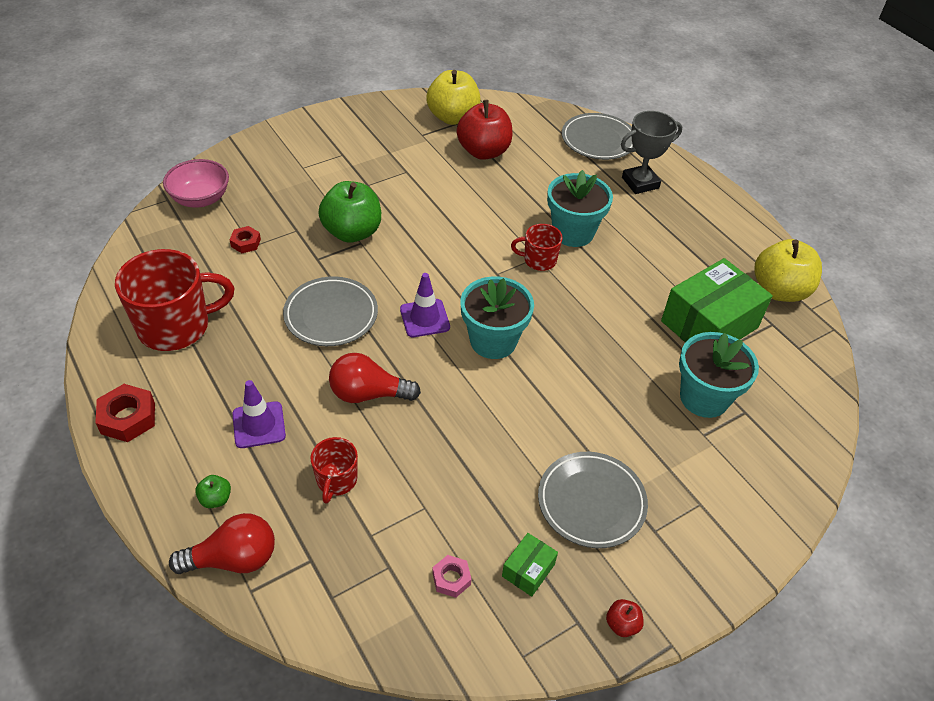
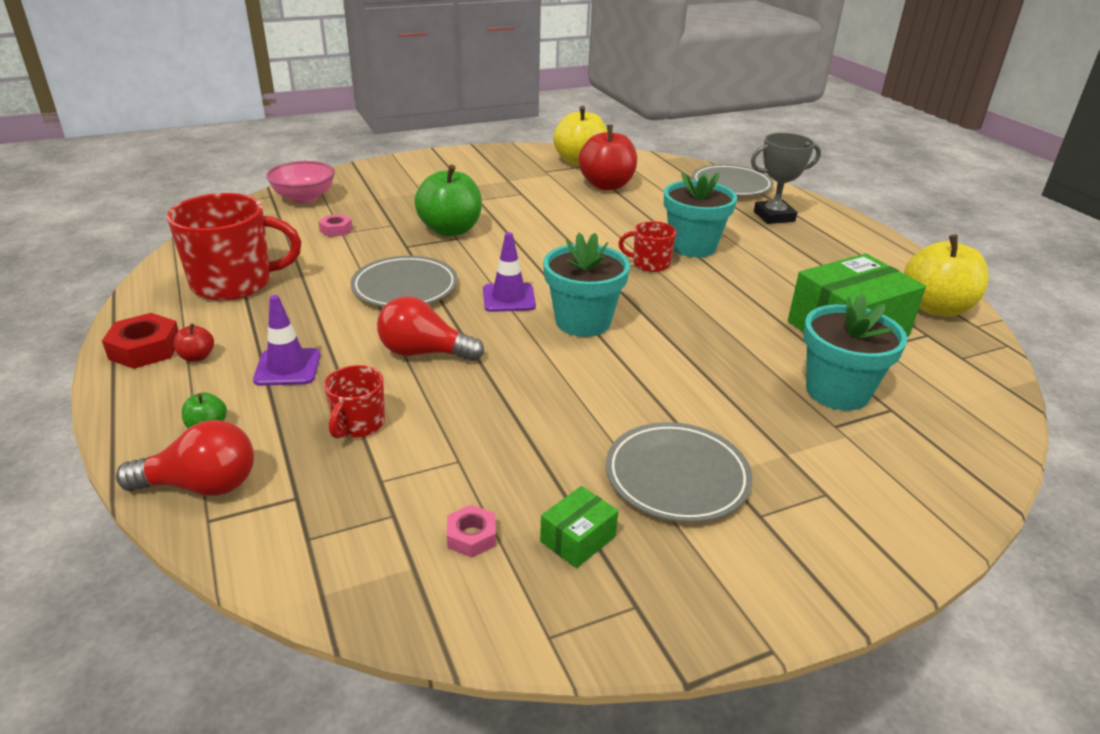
camera: 10 degrees right, 15 degrees down
red nut [230,226,261,253] -> pink nut [318,214,353,237]
red apple [606,599,644,637] -> red apple moved to [174,323,214,362]

